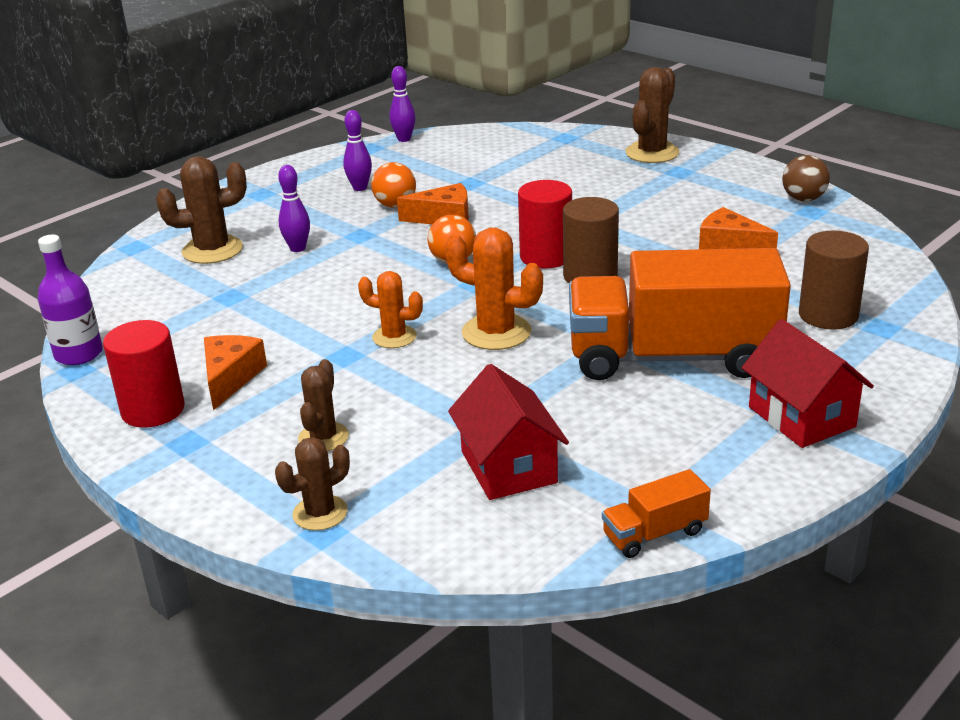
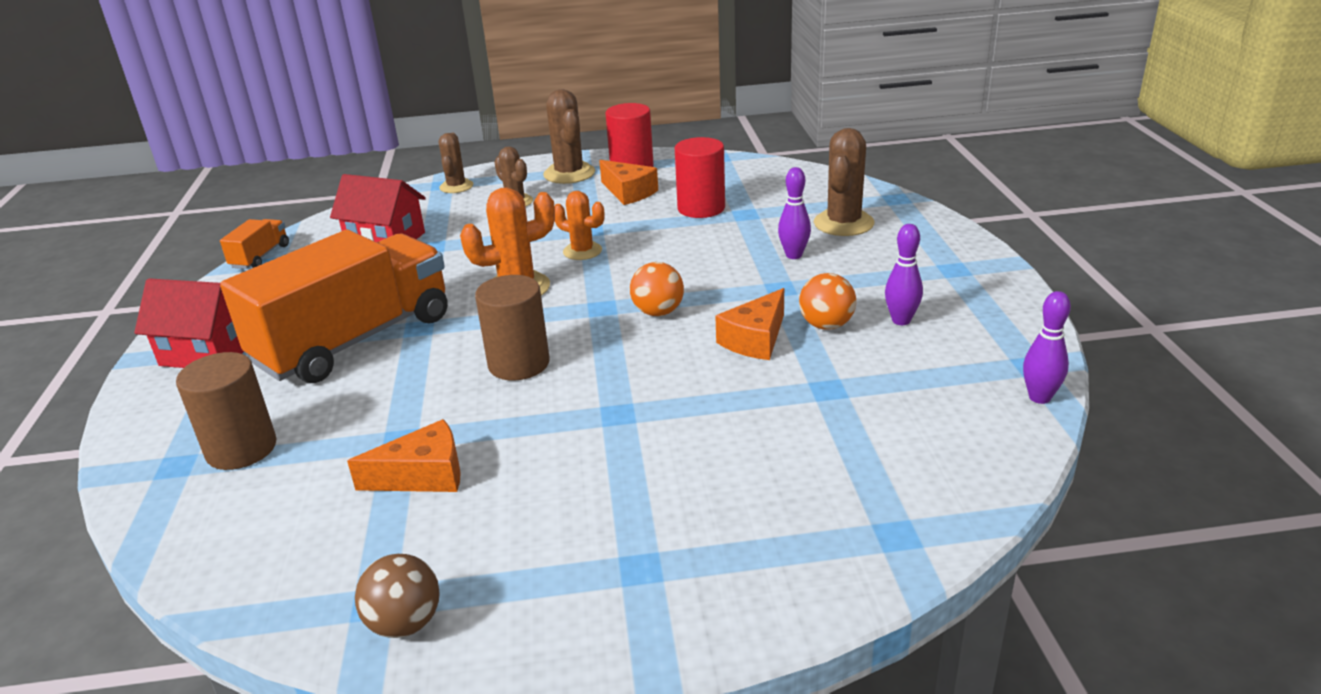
camera: 130 degrees right, 0 degrees up
purple bottle [38,235,103,365] -> none
orange cactus [358,271,423,348] -> orange cactus turned 60 degrees clockwise [555,191,604,260]
red cylinder [518,180,572,269] -> red cylinder moved to [675,137,725,218]
brown cactus [625,67,679,163] -> brown cactus moved to [543,89,595,184]

